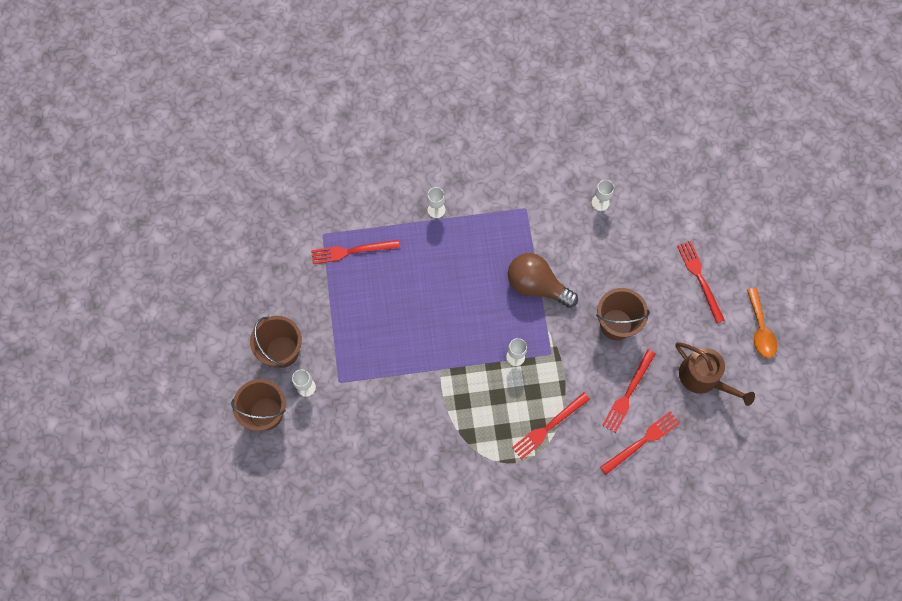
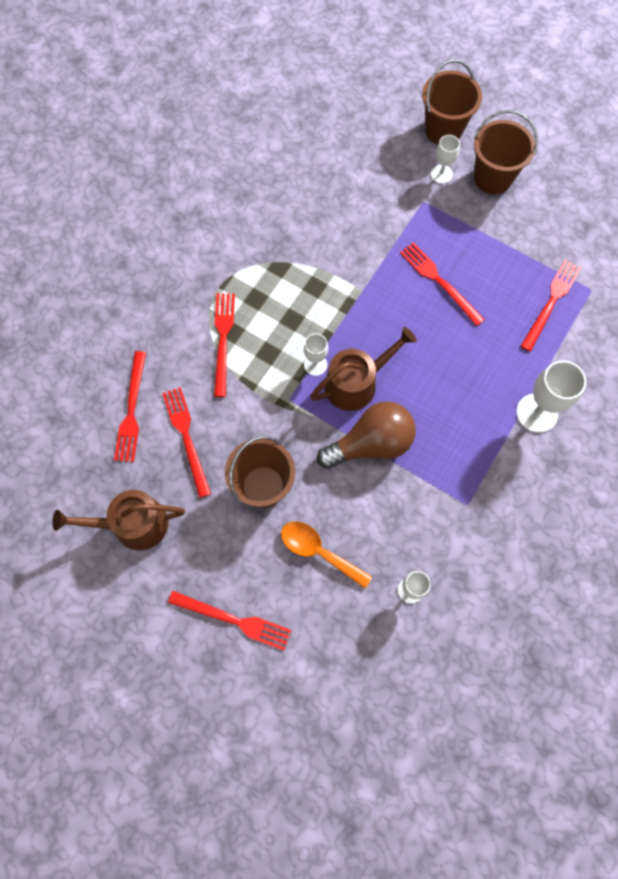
camera: 130 degrees right, 0 degrees up
white goblet [427,187,445,218] -> white goblet [516,360,586,433], size x1.72
orange spoon [747,288,777,358] -> orange spoon moved to [281,522,372,589]
none -> brown watering can [310,327,417,411]
none -> red fork [400,242,485,326]

